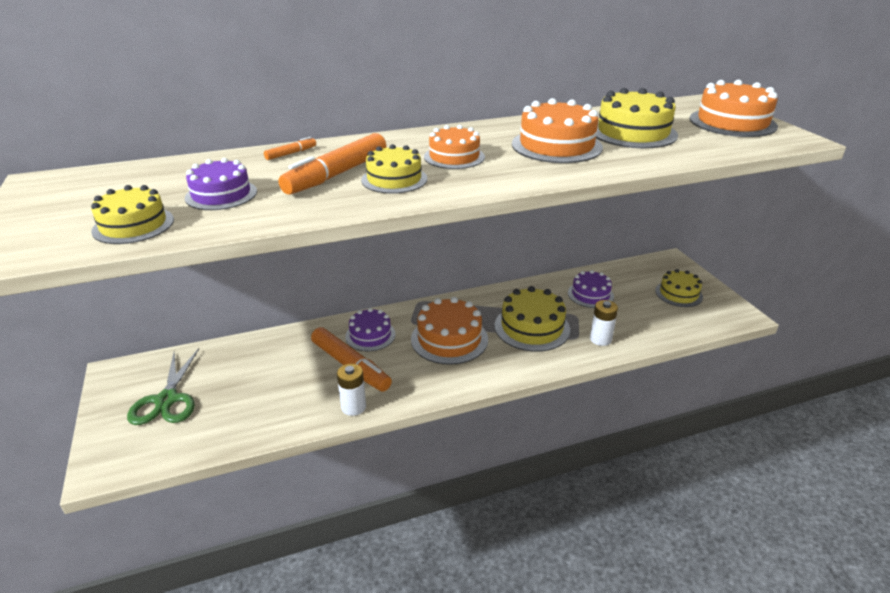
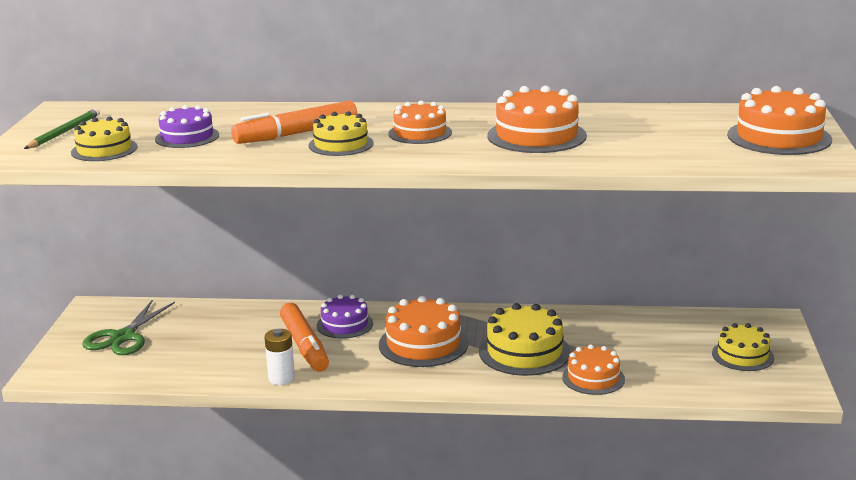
camera: 25 degrees right, 10 degrees down
orange marker [264,137,316,160] -> none
purple cake [568,270,614,308] -> none
white battery [590,300,618,346] -> orange cake [562,344,625,395]
yellow cake [596,88,678,148] -> none
none -> green pencil [24,108,100,149]

